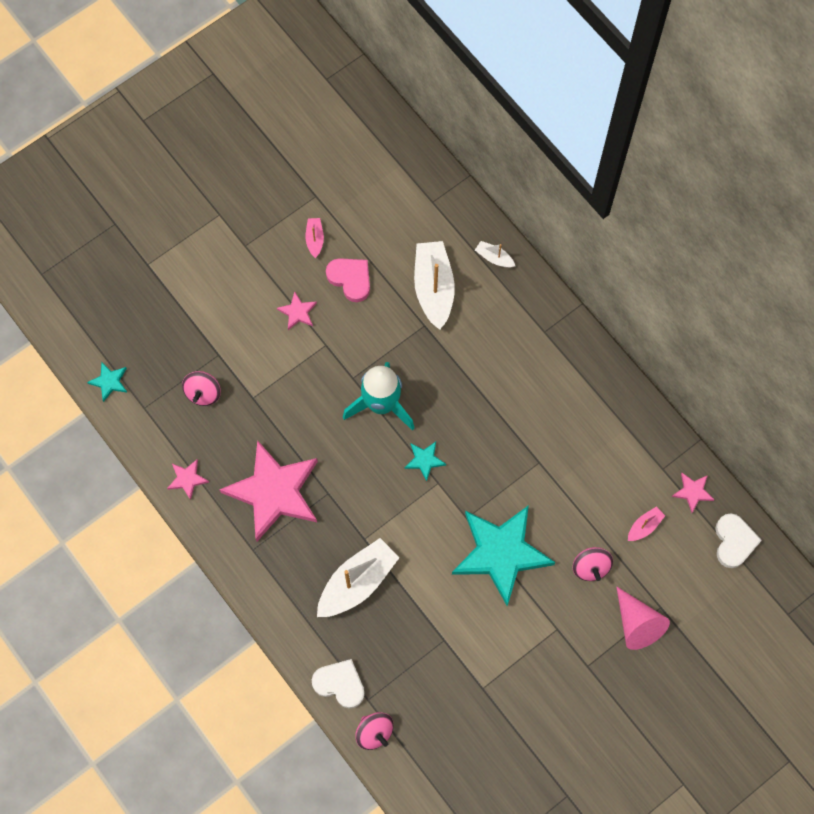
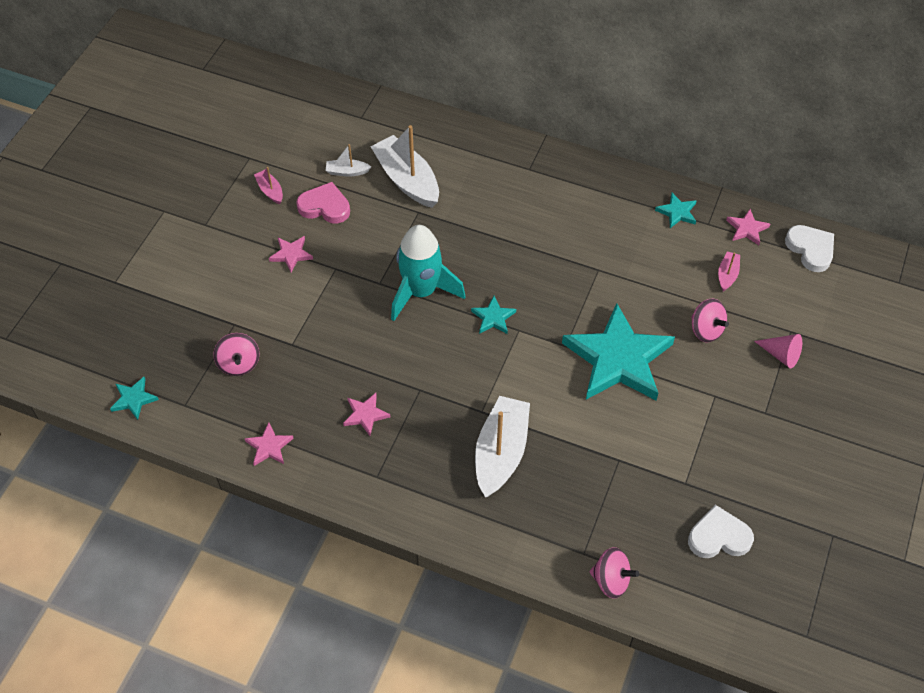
camera: 30 degrees left, 15 degrees down
pink star [219,440,318,542] -> pink star [343,393,390,436], size x0.41
white heart [312,659,365,709] -> white heart moved to [688,505,754,558]
white boat [475,241,515,268] -> white boat moved to [326,144,371,177]
pink cone [616,586,670,650] -> pink cone [754,334,802,368], size x0.66
none -> turquoise star [655,193,696,228]

